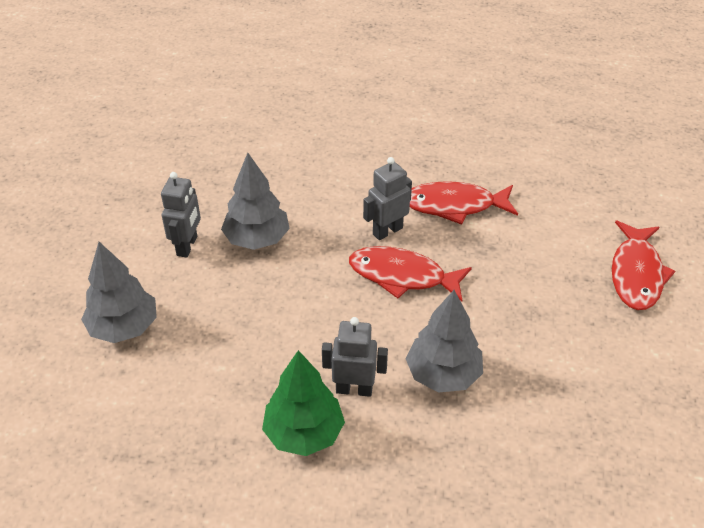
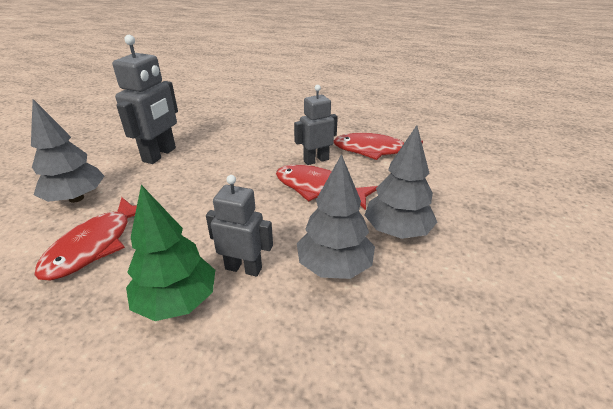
camera: 10 degrees right, 10 degrees down
grey robot [161,172,201,258] -> grey robot [112,35,178,164], size x1.50
grey tree [221,153,290,250] -> grey tree moved to [365,125,437,239]
red fish [612,221,675,310] -> red fish moved to [34,197,137,281]

